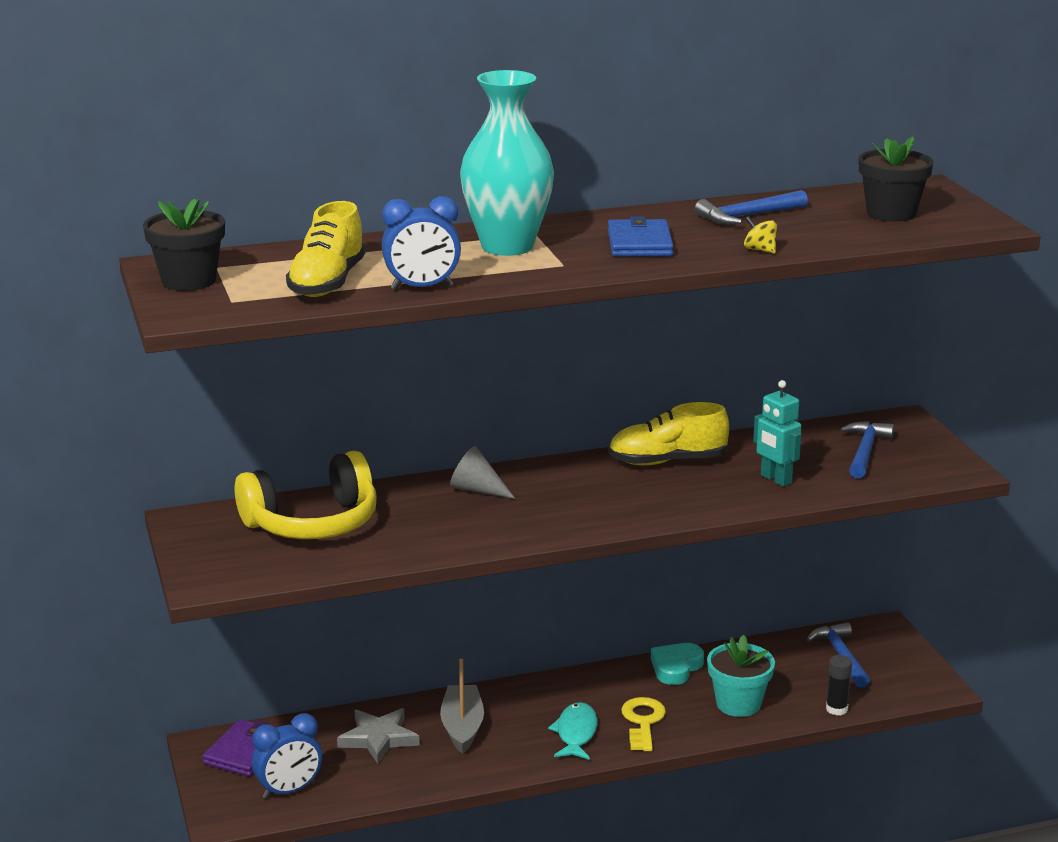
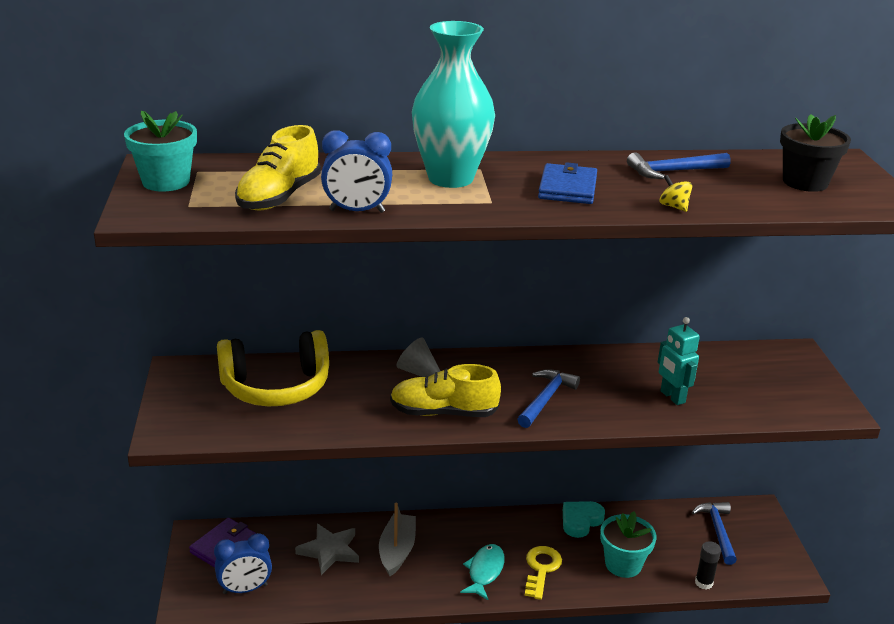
camera: 10 degrees right, 5 degrees up
black flower pot [143,199,225,291] -> turquoise flower pot [124,111,197,191]
yellow shoe [608,402,729,465] -> yellow shoe moved to [390,364,501,417]
blue hammer [840,421,894,479] -> blue hammer moved to [517,369,580,428]

